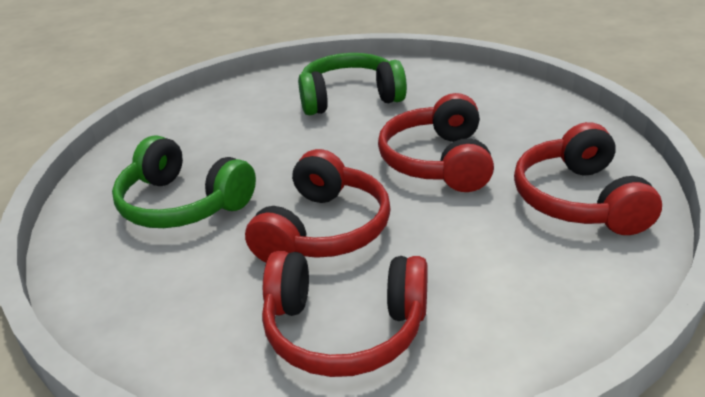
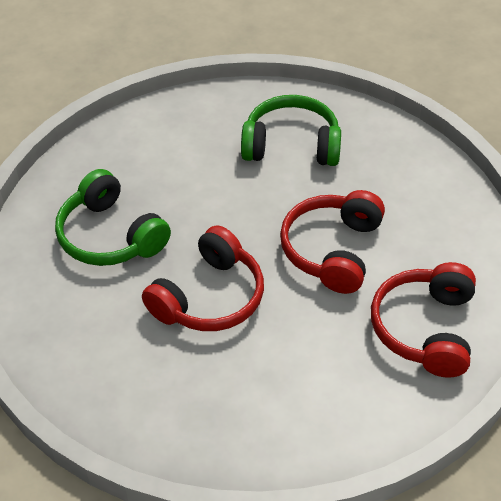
camera: 15 degrees right, 15 degrees up
red headphones [262,251,428,377] -> none

